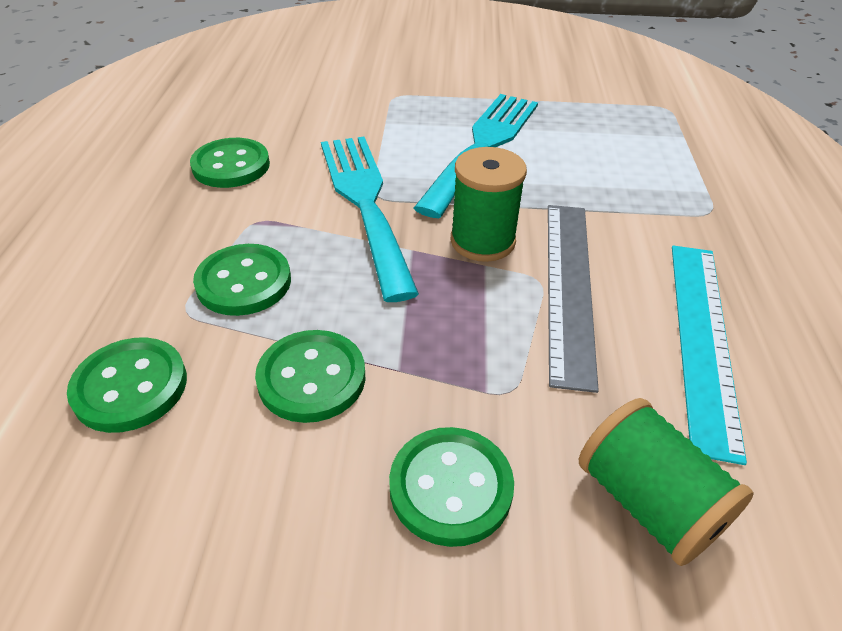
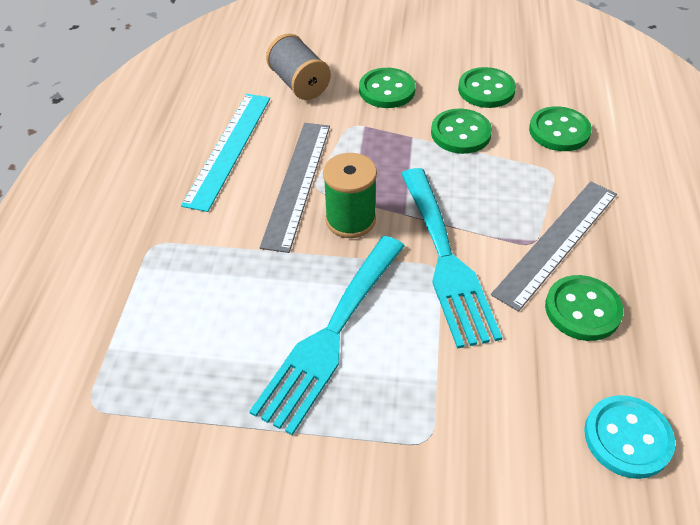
camera: 175 degrees left, 5 degrees up
green button [193,244,291,316] -> green button moved to [458,67,516,108]
green spool [579,398,754,566] -> grey spool [266,33,331,100]
none -> grey ruler [491,181,617,312]
none -> turquoise button [584,395,675,479]

